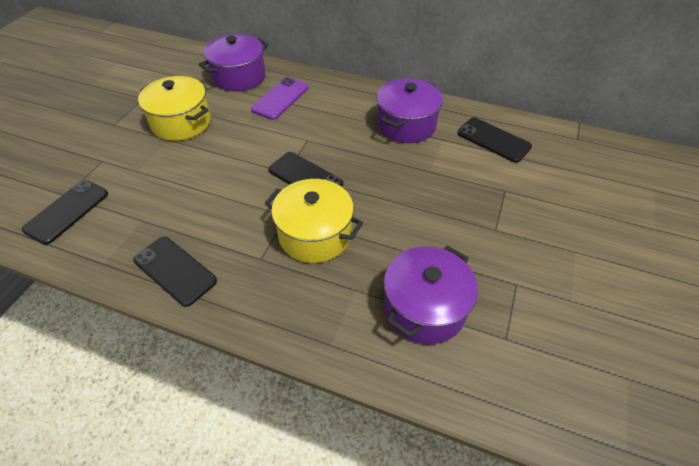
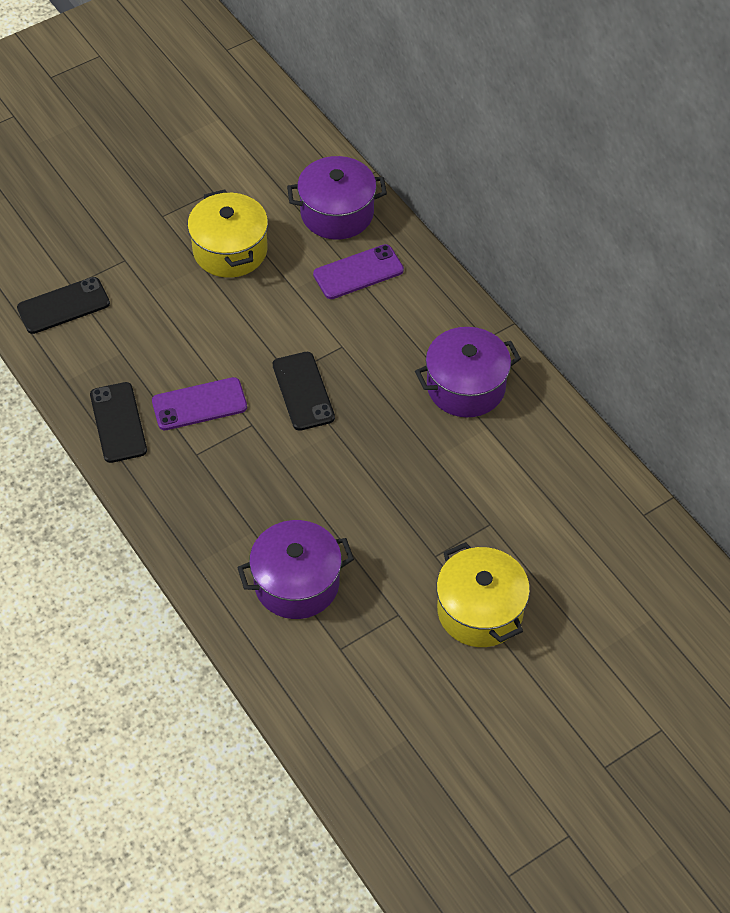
camera: 35 degrees right, 5 degrees up
yellow pot [265,179,363,263] -> yellow pot moved to [436,542,530,647]
black phone [457,118,532,163] -> none
none -> purple phone [152,377,247,430]

